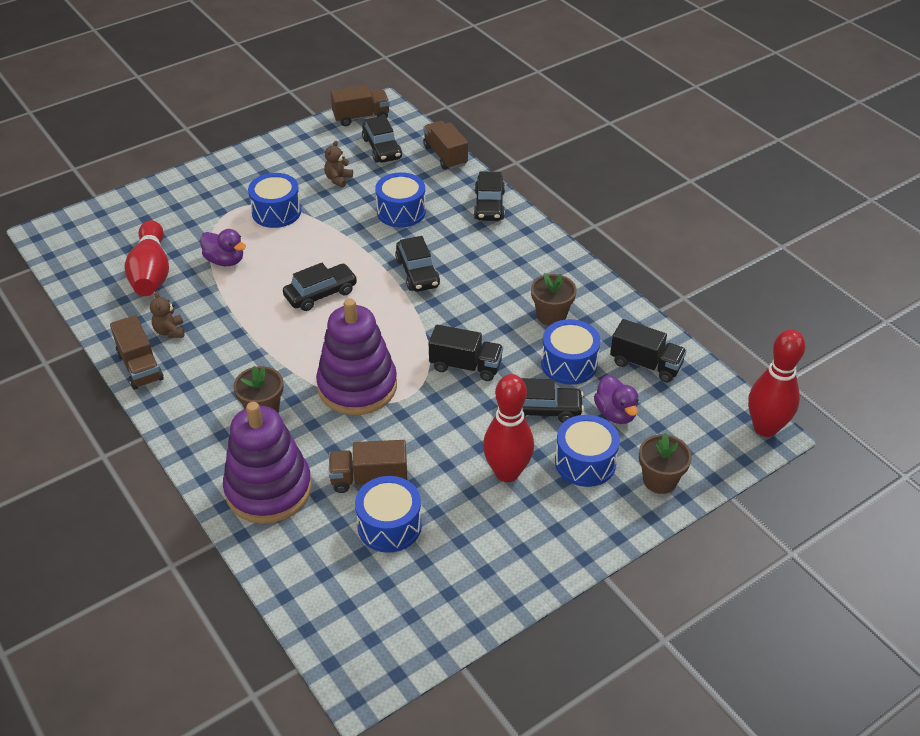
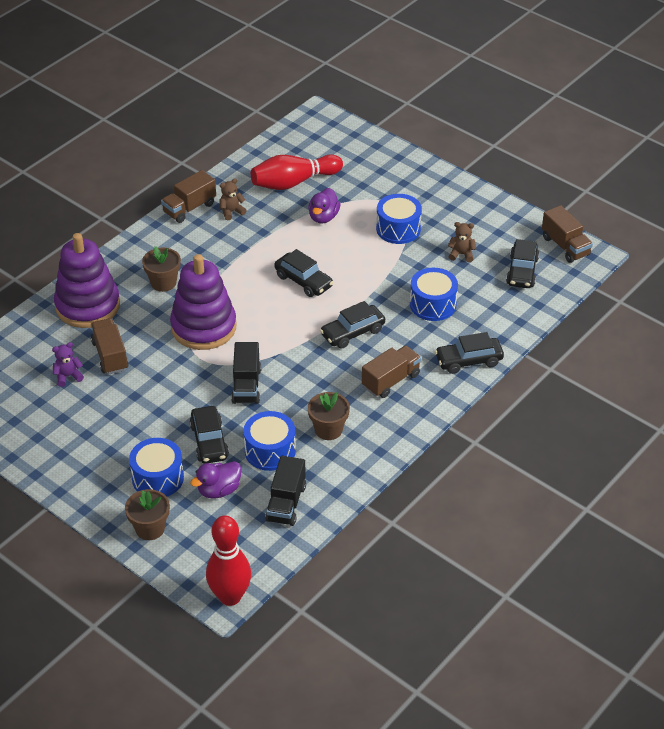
camera: 75 degrees right, 0 degrees up
blue drum [355,476,422,553] -> purple teddy bear [52,342,84,387]
black car [362,115,402,163] -> black car turned 45 degrees counterclockwise [506,239,539,288]
brown truck [423,121,468,170] -> brown truck moved to [362,346,421,398]
red bowling pin [483,374,534,482] -> none

